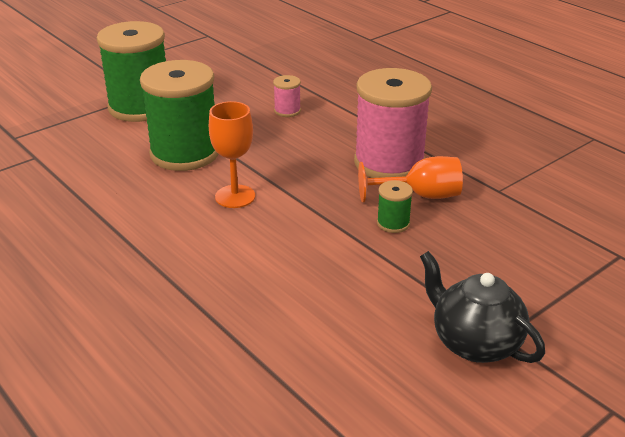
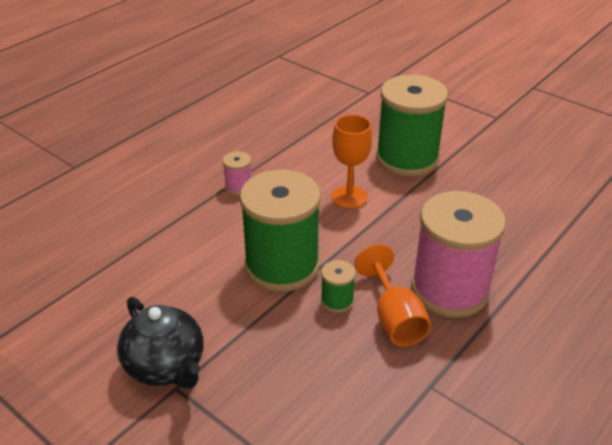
camera: 80 degrees right, 5 degrees up
green spool [97,21,166,122] -> green spool moved to [240,170,321,292]
pink spool [273,75,301,117] -> pink spool moved to [223,151,252,196]
black teapot [420,251,545,363] -> black teapot turned 105 degrees clockwise [117,297,204,389]

